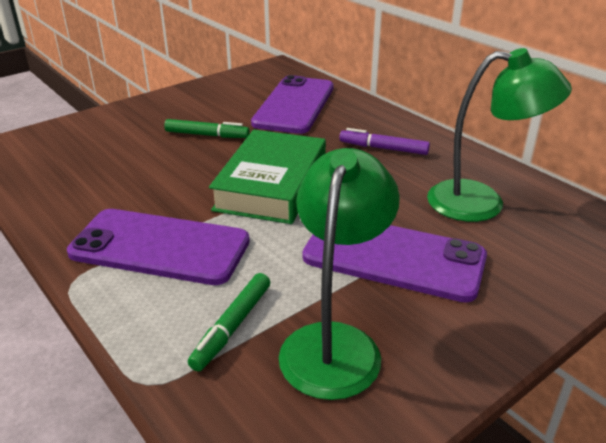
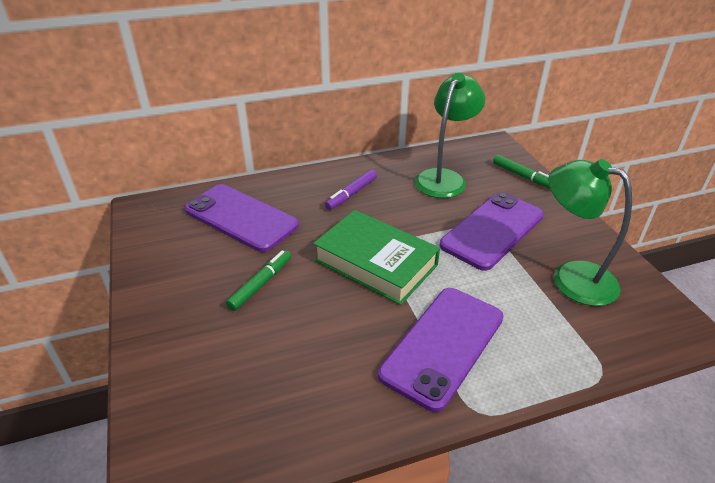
camera: 70 degrees left, 5 degrees up
green marker [188,273,270,371] -> green marker moved to [493,155,550,189]

